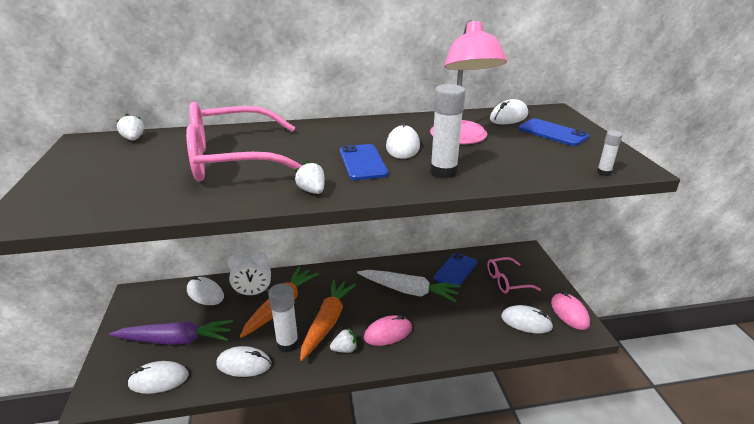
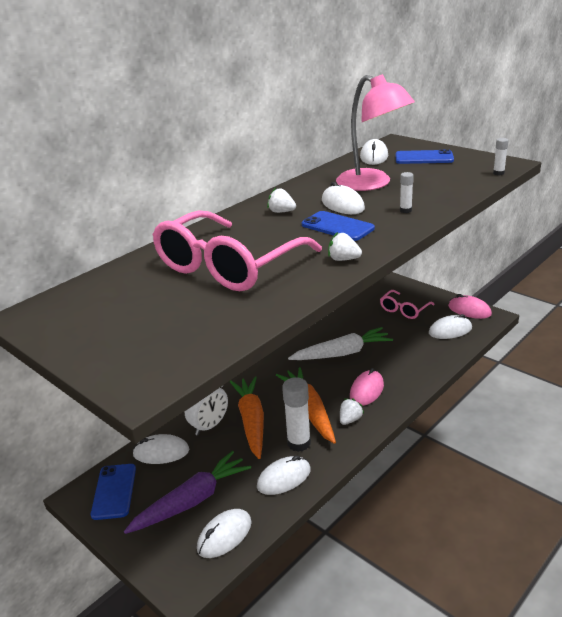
camera: 35 degrees left, 0 degrees up
white strawberry [117,114,144,141] -> white strawberry moved to [267,188,296,213]
white glue stick [430,84,466,178] -> white glue stick [400,172,414,213], size x0.50
blue phone [434,253,477,288] -> blue phone moved to [91,464,136,520]

